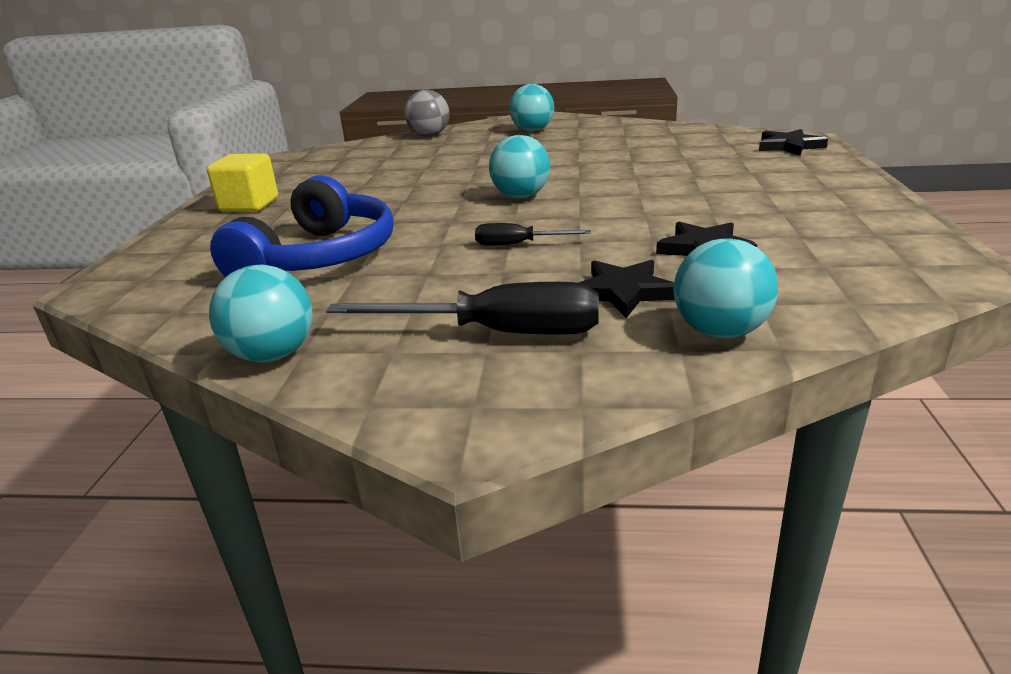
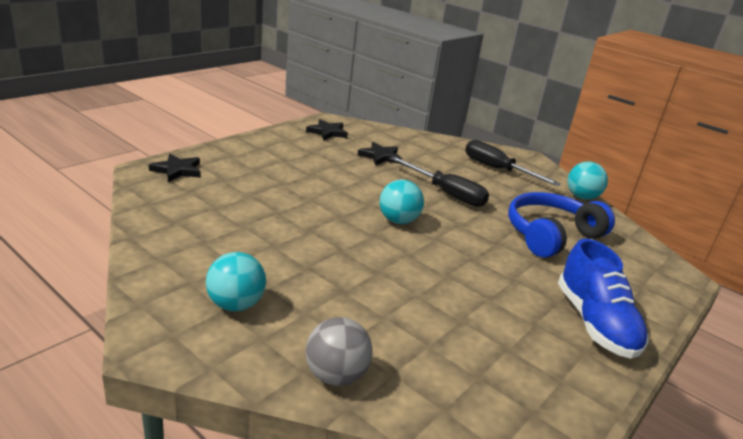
camera: 150 degrees left, 0 degrees up
yellow cube [207,153,278,212] -> blue shoe [558,238,649,359]
black screwdriver [475,223,591,246] -> black screwdriver [390,157,489,207], size x1.84
black star [578,260,675,318] -> black star moved to [306,119,348,140]
turquoise ball [673,238,778,339] -> none

